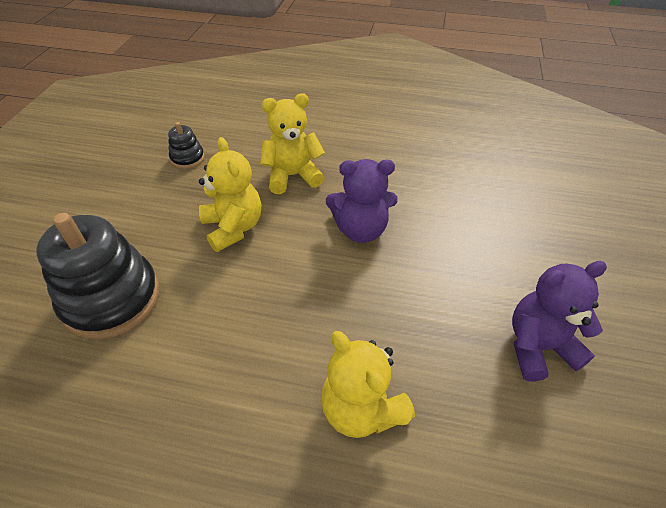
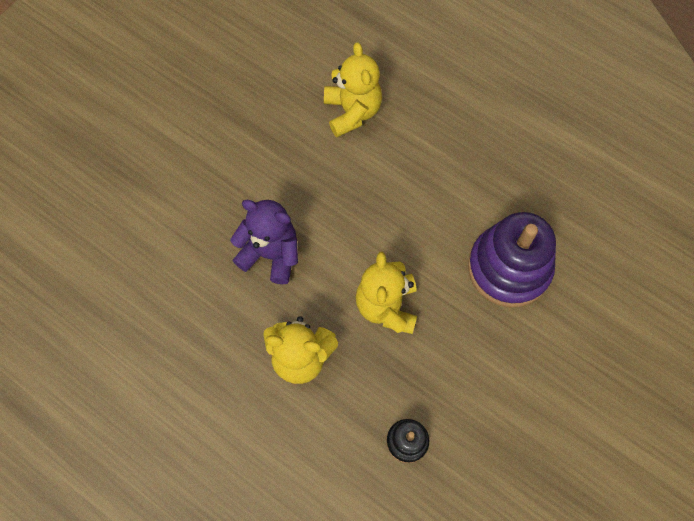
camera: 155 degrees left, 20 degrees up
black stacking toy [36,213,160,339] -> purple stacking toy [468,212,556,307]
purple teddy bear [512,261,607,382] -> none

